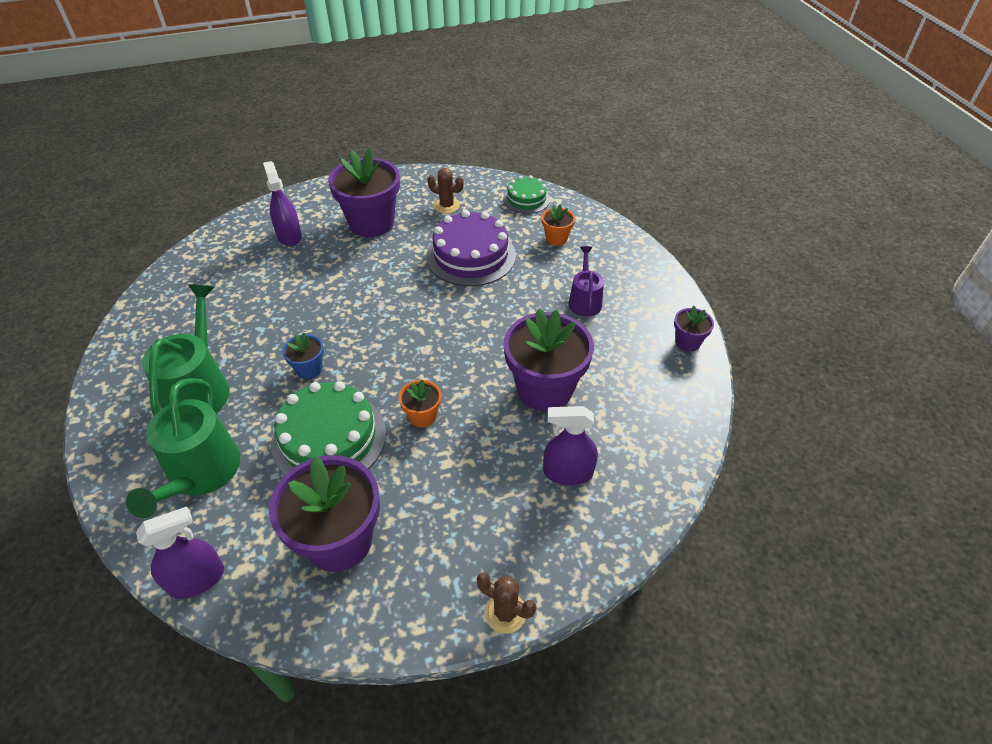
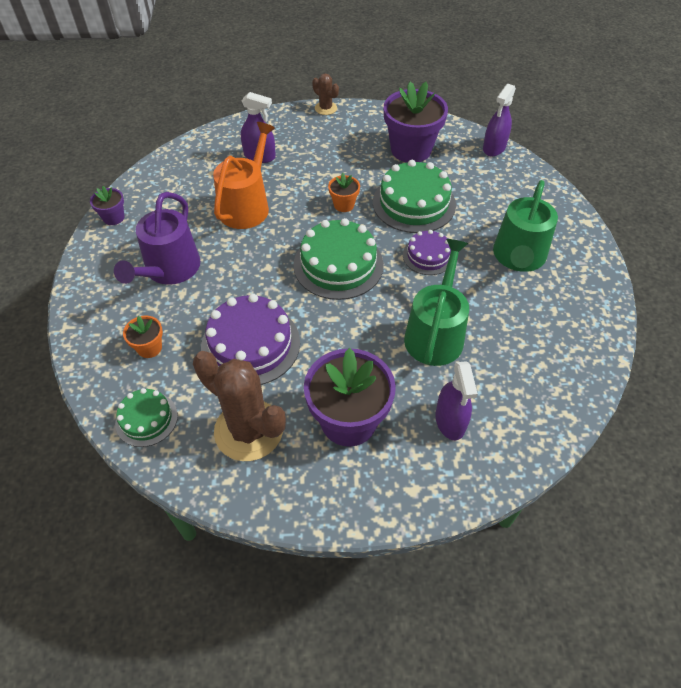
camera: 165 degrees left, 5 degrees up
green watering can [126,378,241,518] -> green watering can moved to [404,239,469,366]
purple spray bottle [136,507,224,599] -> purple spray bottle turned 45 degrees counterclockwise [483,84,516,156]
blue flower pot [282,333,324,379] -> purple cake [403,230,451,275]
brown cactus [427,168,464,214] -> brown cactus [193,351,286,461], size x2.05
purple flower pot [504,309,594,411] -> orange watering can [213,122,275,229]
purple watering can [568,246,604,317] -> purple watering can [114,192,200,285], size x1.72
none -> green cake [294,218,384,300]

